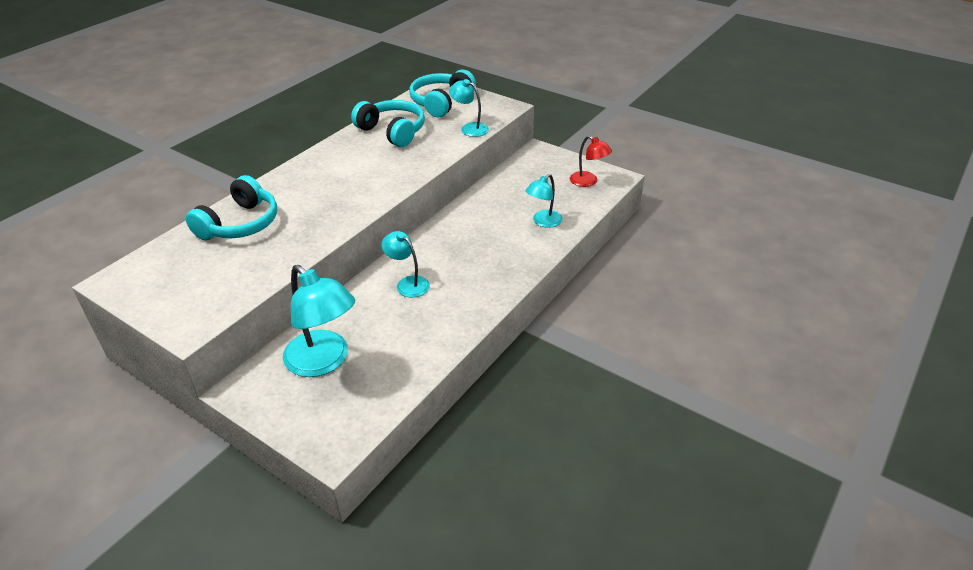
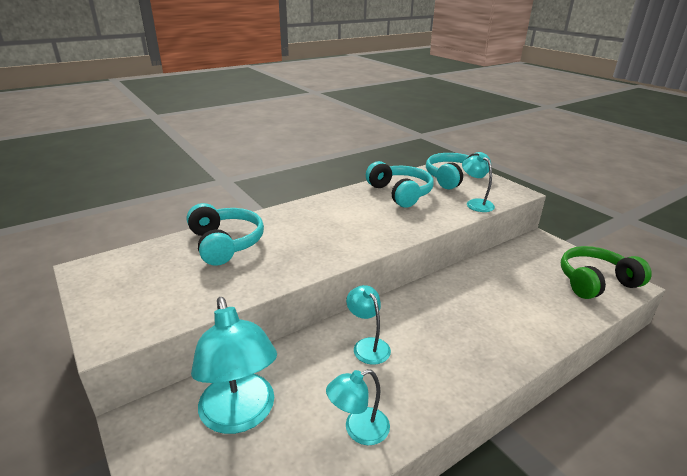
camera: 20 degrees right, 10 degrees down
turquoise headphones [186,175,277,240] -> turquoise headphones turned 75 degrees counterclockwise [187,203,264,266]
turquoise lamp [525,174,563,228] -> turquoise lamp moved to [326,369,390,445]
red lamp [570,136,612,187] -> green headphones [561,246,652,299]

